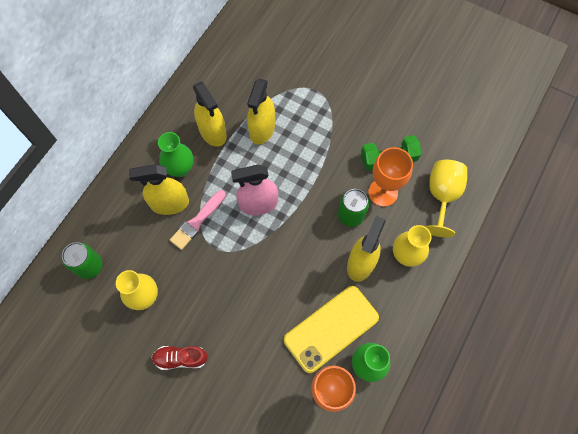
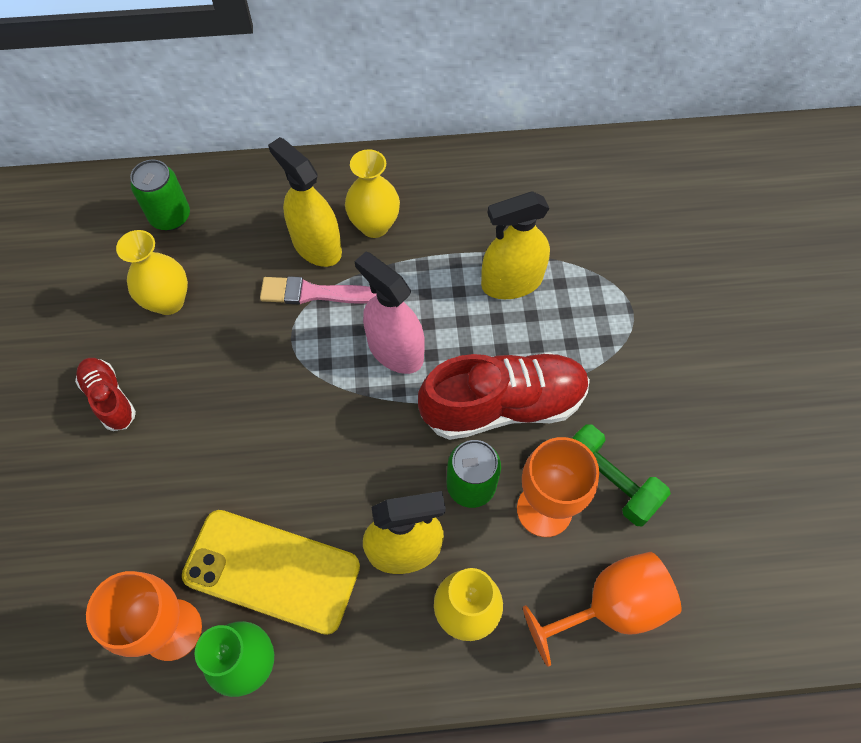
camera: 55 degrees right, 5 degrees down
green vase [158,132,194,177] -> yellow vase [345,149,400,238]
yellow spray bottle [193,82,227,147] -> none
yellow goblet [425,160,467,237] -> orange goblet [523,552,681,667]
none -> red shoe [418,352,590,440]

